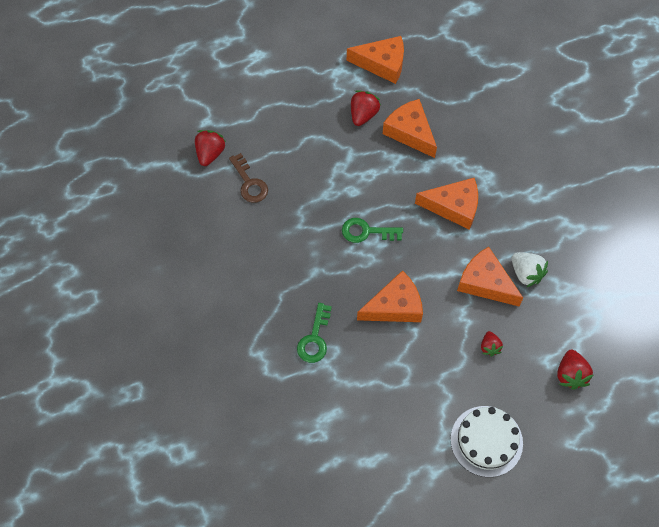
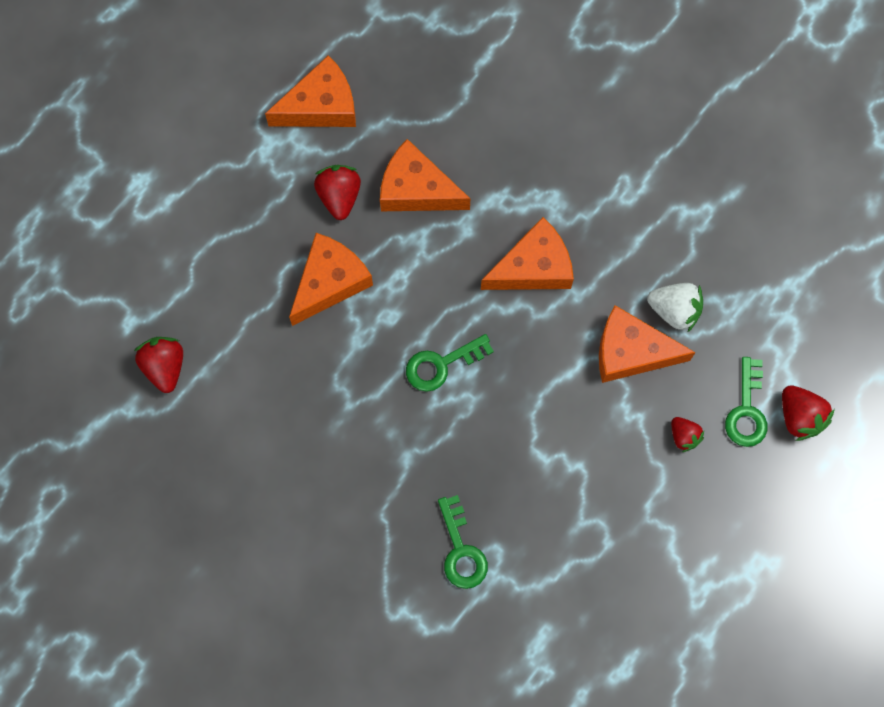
camera: 30 degrees left, 10 degrees up
brown key [229,153,268,203] -> none
orange cheese [357,270,423,322] -> orange cheese moved to [289,233,373,326]
white cake [451,406,523,477] -> none
none -> green key [725,357,767,447]

